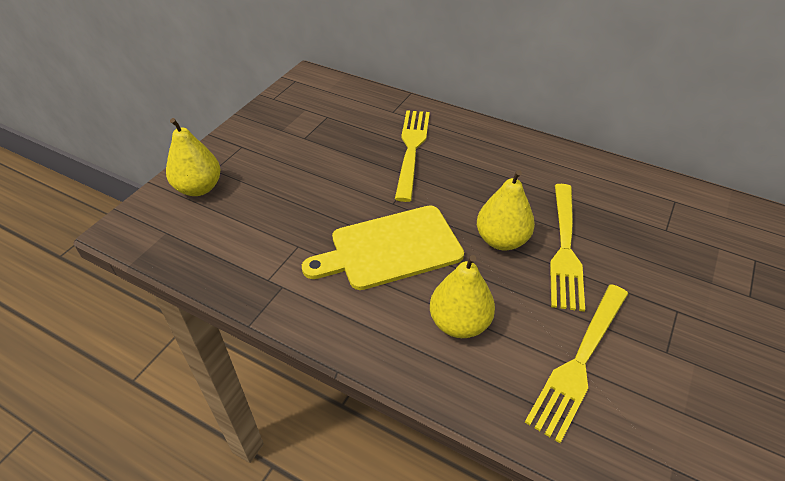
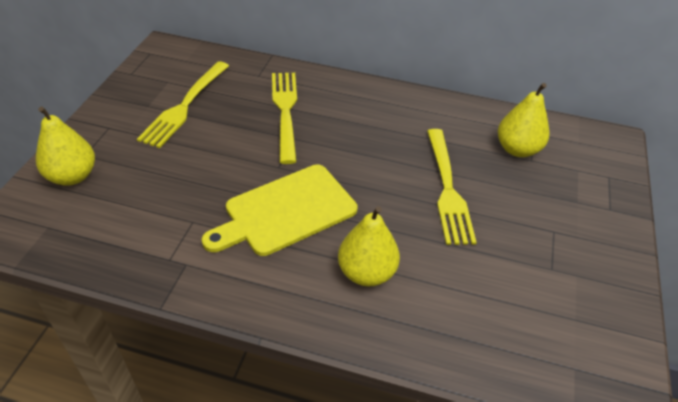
camera: 15 degrees left, 0 degrees up
yellow pear [477,170,535,250] -> yellow pear moved to [498,83,549,157]
yellow fork [525,284,628,443] -> yellow fork moved to [137,61,229,148]

